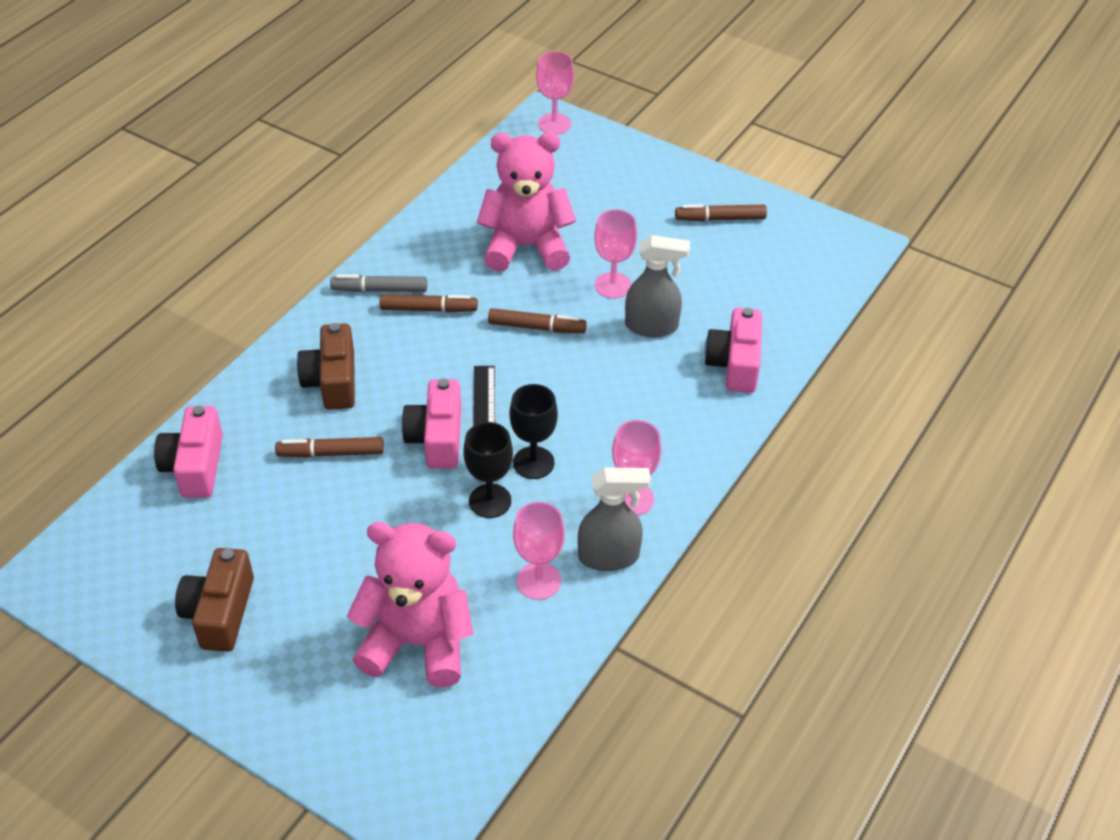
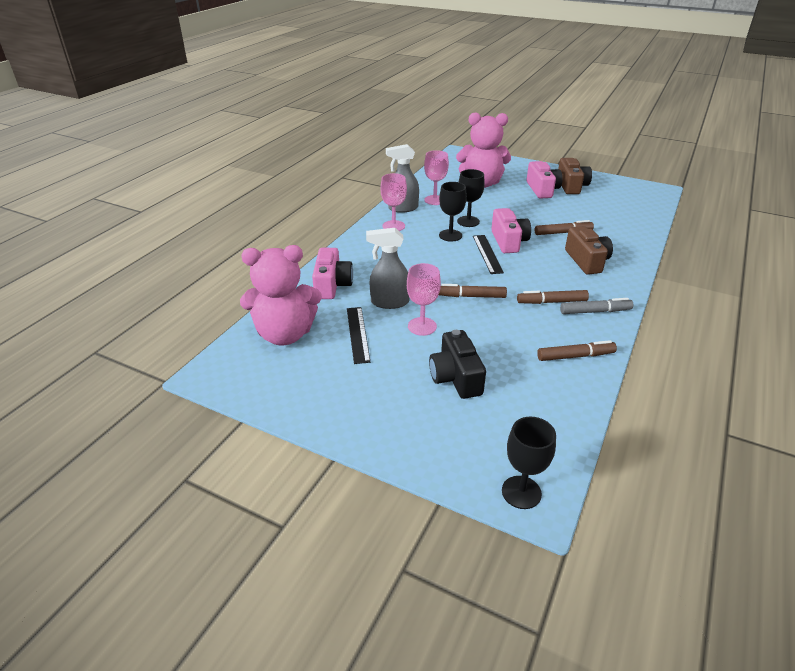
camera: 175 degrees right, 10 degrees down
pink camera [154,406,223,498] -> pink camera moved to [526,161,563,199]
pink teddy bear [477,132,576,272] -> pink teddy bear moved to [240,245,322,345]
pink goblet [536,51,574,134] -> black goblet [502,417,556,509]
brown marker [675,205,767,221] -> brown marker moved to [537,340,617,361]
none -> black ruler [347,307,370,364]
none -> black camera [429,330,486,399]

